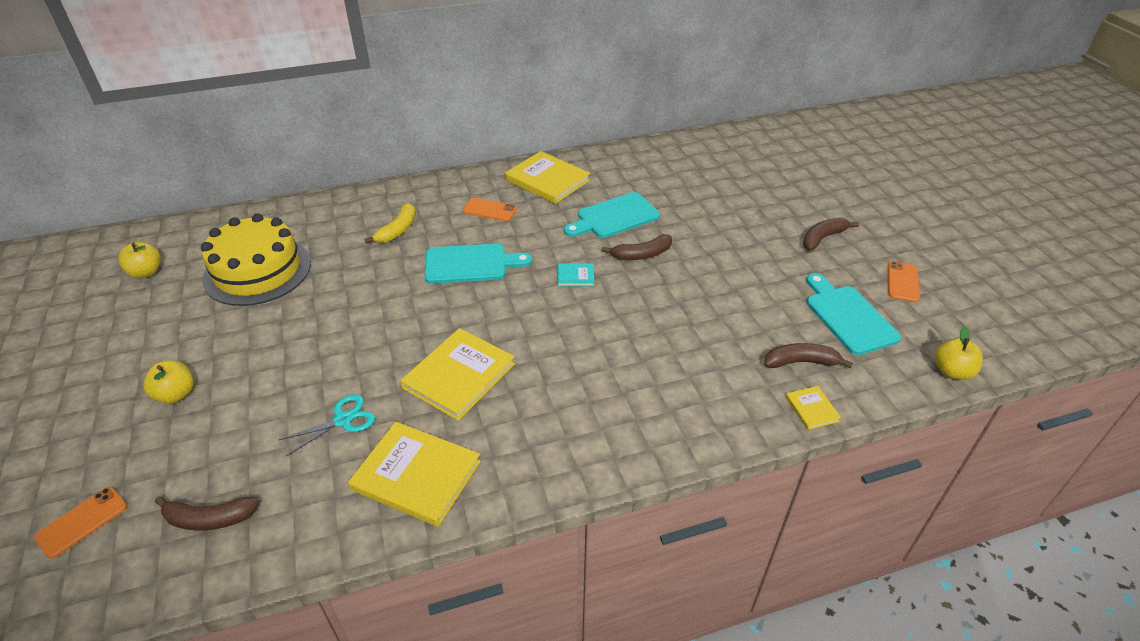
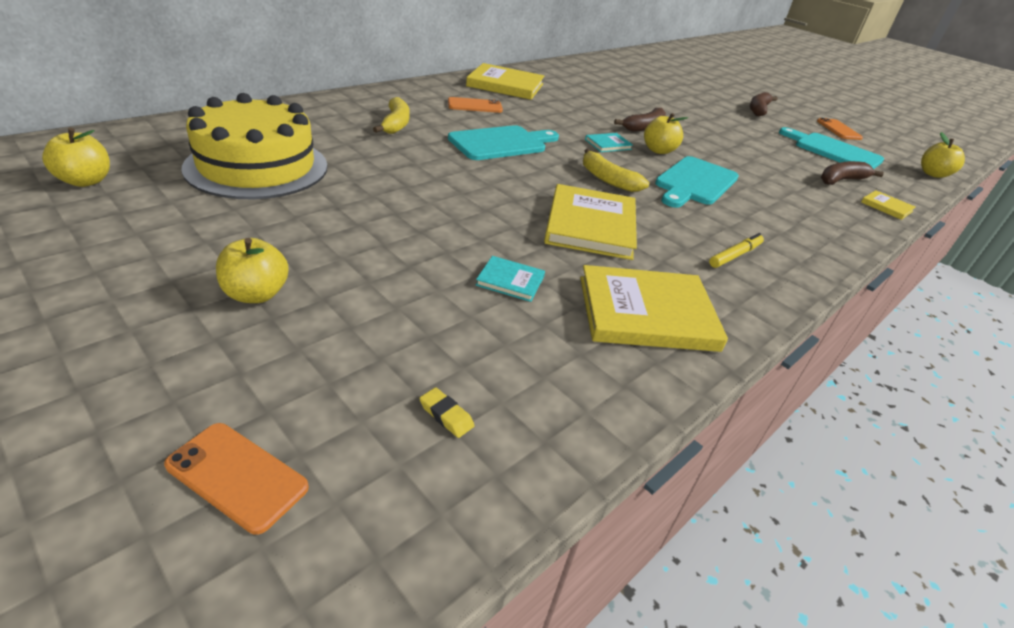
camera: 30 degrees left, 5 degrees down
orange phone [34,487,127,559] -> orange phone turned 75 degrees counterclockwise [164,423,309,535]
brown banana [155,496,260,530] -> yellow eraser [419,387,475,438]
turquoise scissors [279,394,375,456] -> turquoise book [476,256,545,302]
turquoise cutting board [564,192,660,238] -> turquoise cutting board moved to [655,156,739,208]
none -> yellow banana [583,148,649,192]
none -> yellow apple [644,113,688,154]
none -> yellow marker [709,233,764,268]

